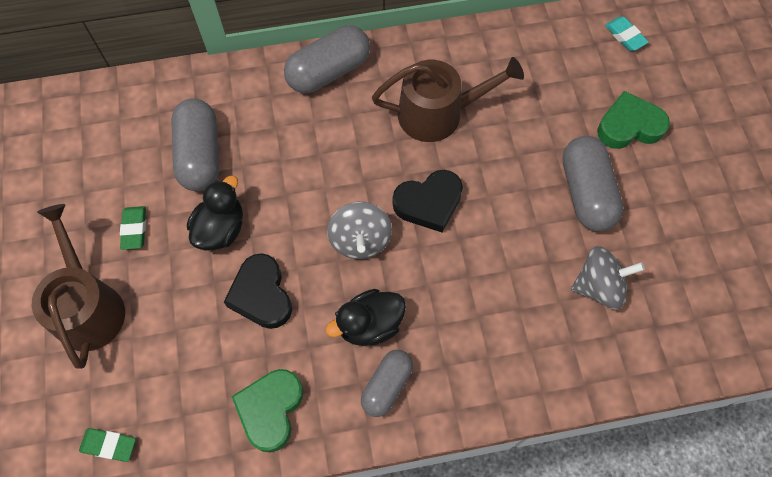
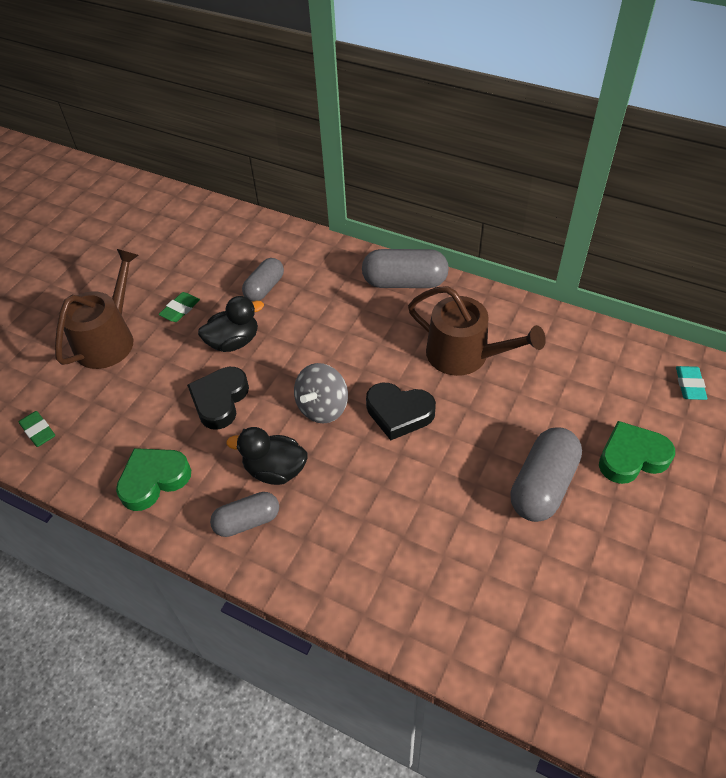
camera: 40 degrees right, 15 degrees down
grey capsule [171,98,219,191] -> grey capsule [242,258,284,301], size x0.64
grey spinning top [571,246,645,310] -> none
green heart [597,91,670,149] -> green heart turned 45 degrees counterclockwise [599,421,675,484]

